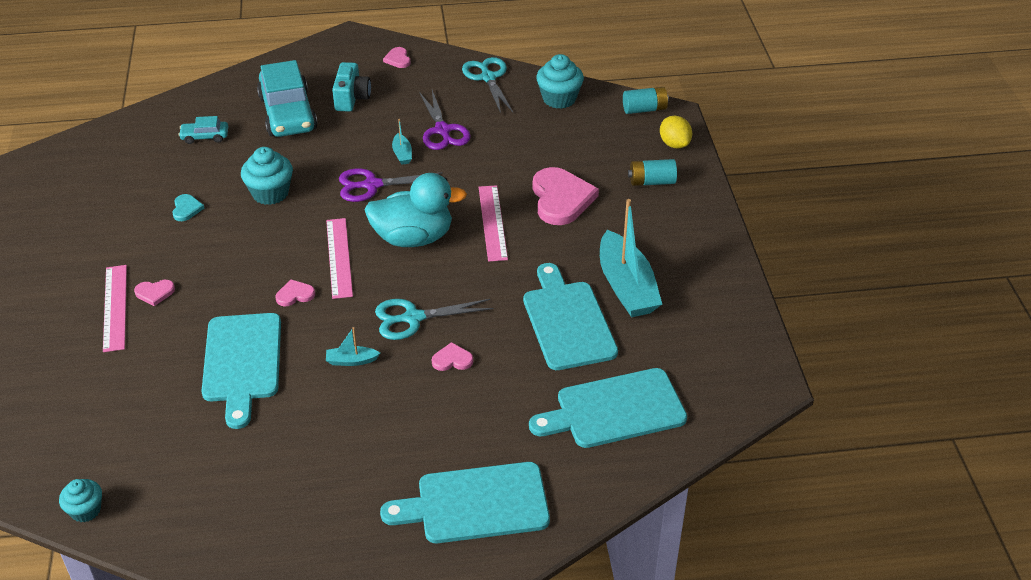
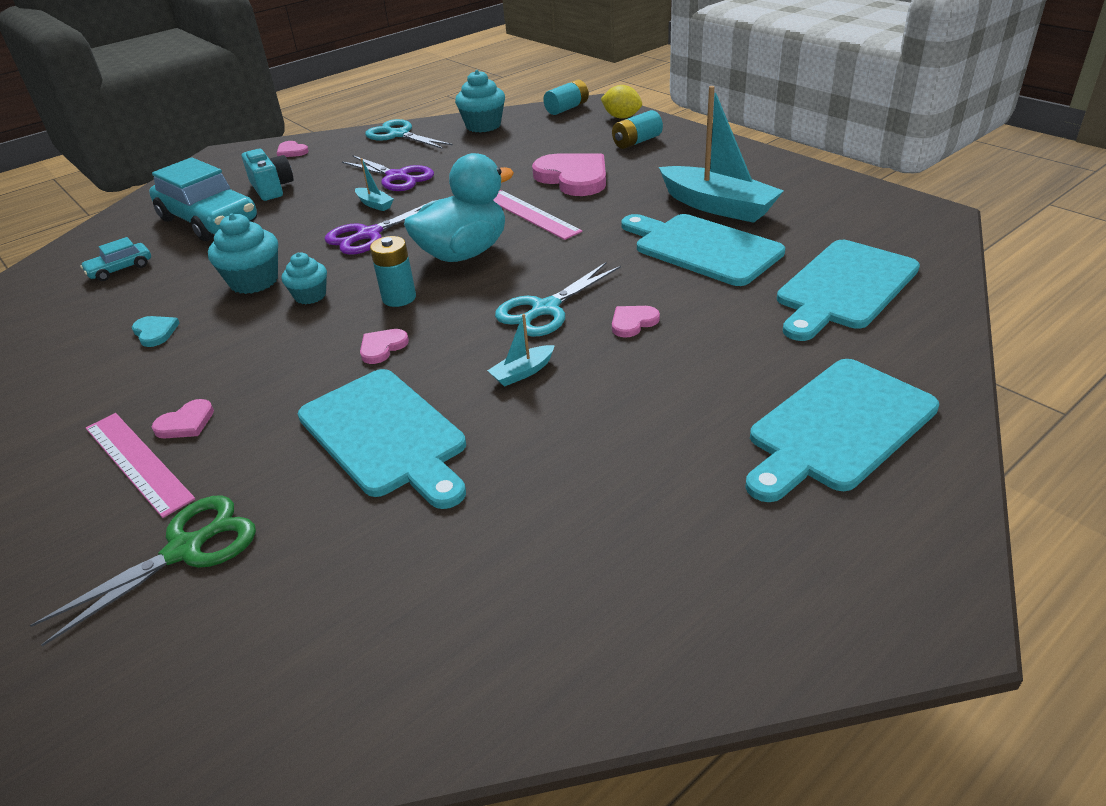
camera: 30 degrees left, 5 degrees down
turquoise cupcake [59,479,102,522] -> turquoise cupcake moved to [282,253,327,304]
pink ruler [326,218,353,299] -> turquoise battery [370,236,416,307]
none -> green scissors [30,495,256,646]

